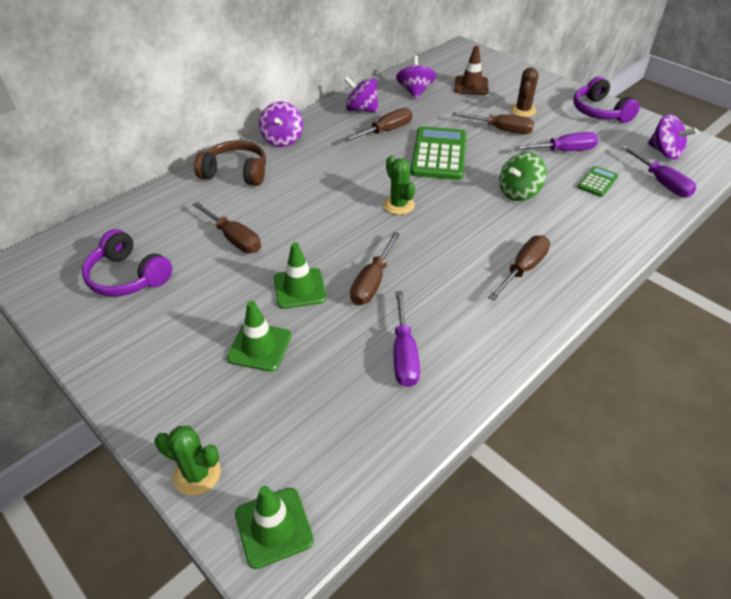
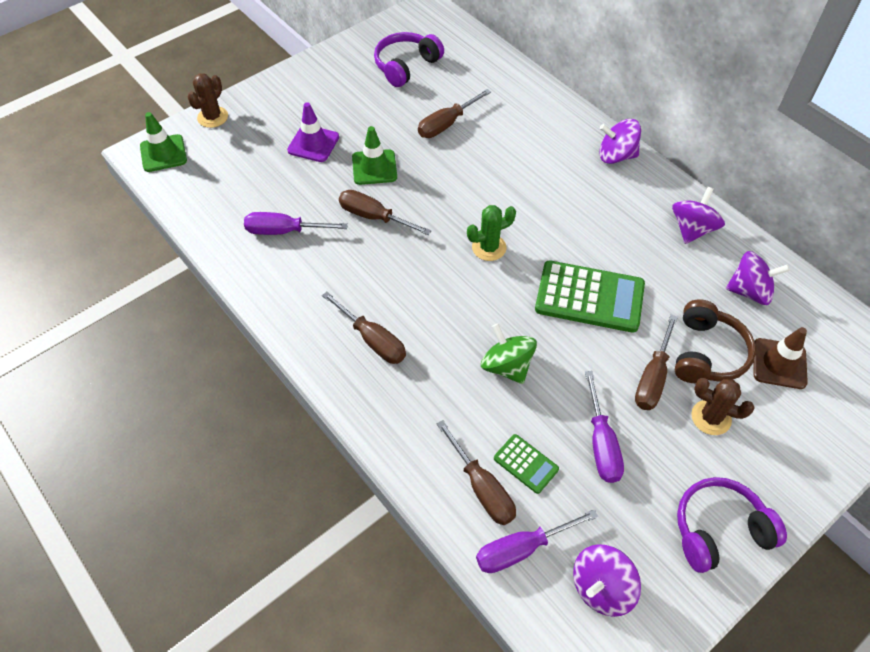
camera: 95 degrees right, 10 degrees up
green cactus [155,426,221,496] -> brown cactus [188,73,228,128]
brown headphones [194,140,266,186] -> brown headphones moved to [675,299,756,383]
green traffic cone [227,301,291,372] -> purple traffic cone [287,102,339,162]
brown screwdriver [343,108,412,142] -> brown screwdriver moved to [437,420,516,525]

